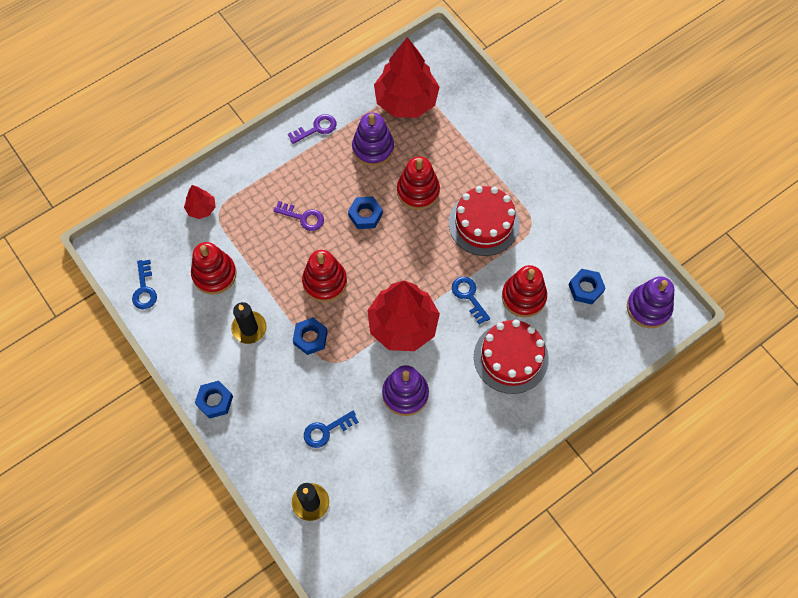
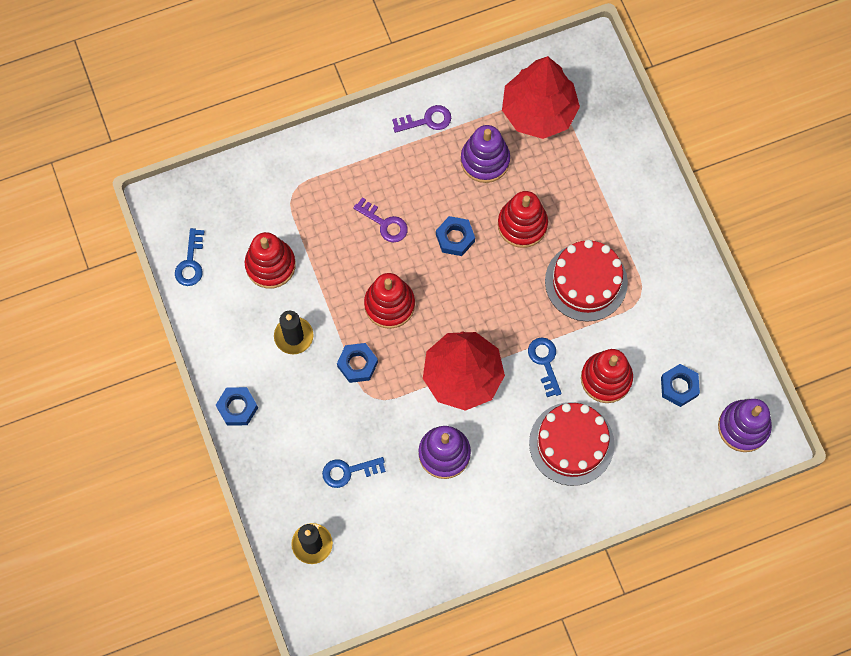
camera: 15 degrees right, 5 degrees up
red tree [184,185,216,219] -> none

